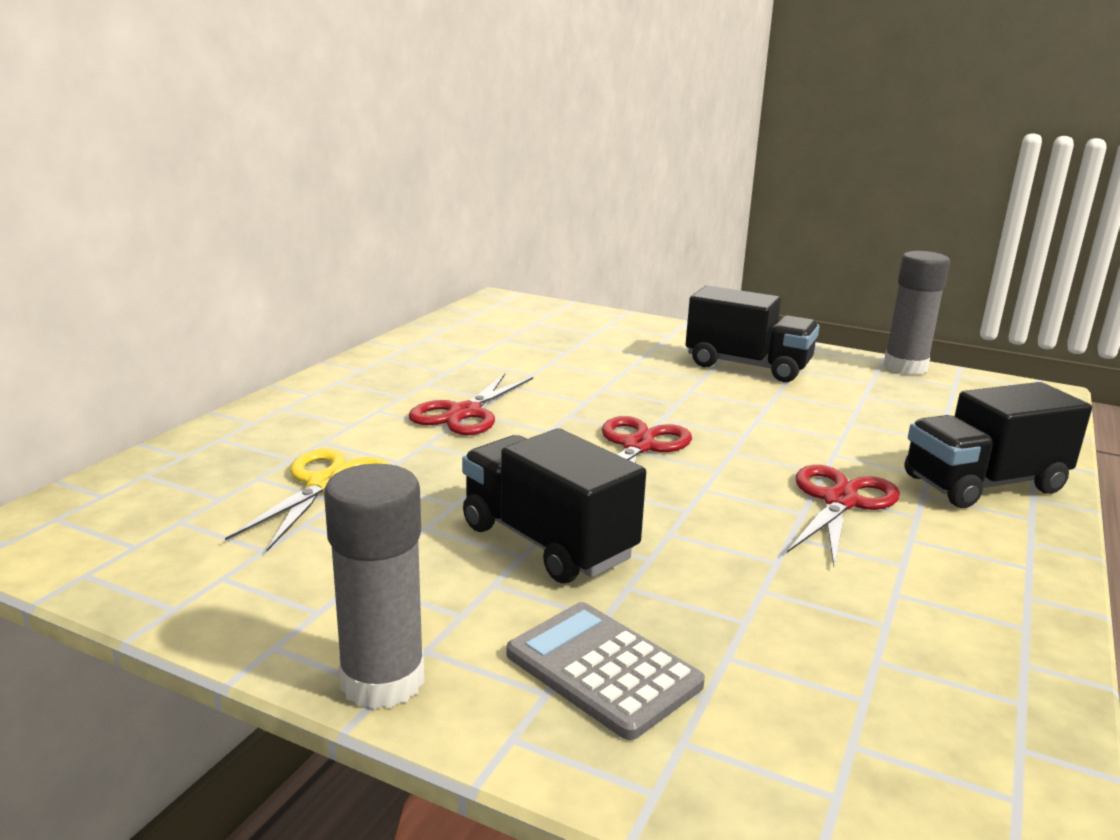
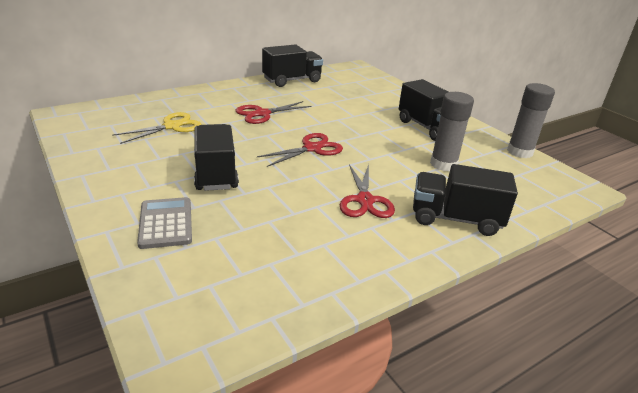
camera: 30 degrees right, 10 degrees up
grey glue stick [324,464,424,709] -> grey glue stick moved to [430,92,474,171]
red scissors [787,465,900,566] -> red scissors turned 120 degrees clockwise [340,164,395,218]
none -> black truck [262,44,323,87]

